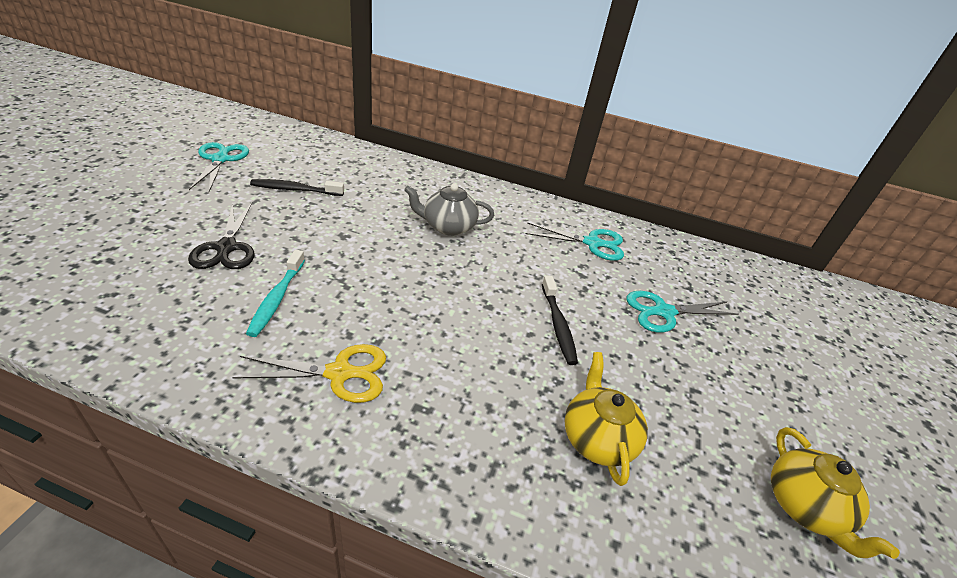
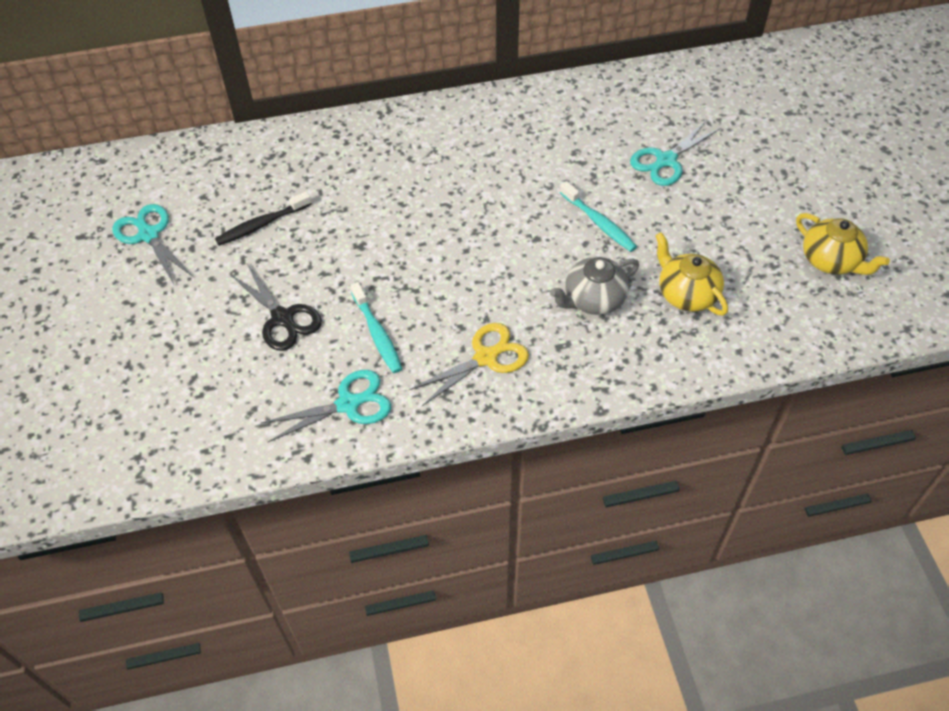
camera: 25 degrees left, 15 degrees up
grey teapot [404,183,494,236] -> grey teapot moved to [550,257,639,315]
turquoise scissors [525,222,624,261] -> turquoise scissors moved to [261,370,391,442]
black toothbrush [542,276,578,365] -> turquoise toothbrush [560,181,637,252]

